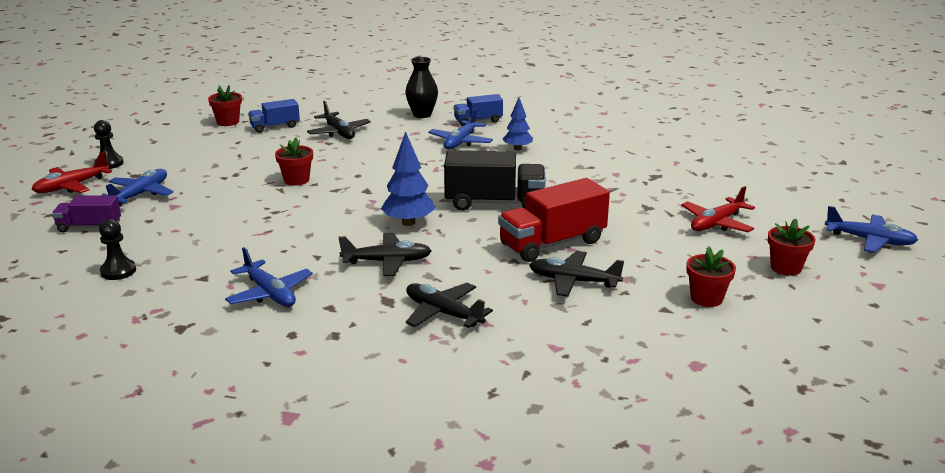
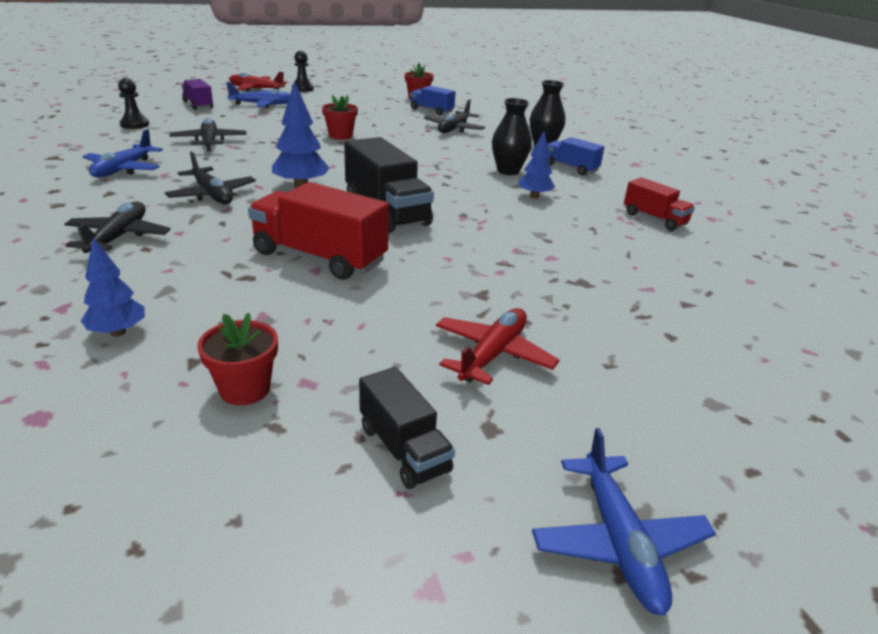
camera: 55 degrees right, 5 degrees up
blue plane [428,109,493,150] -> black vase [492,98,532,175]
black plane [529,251,624,297] -> black plane moved to [169,118,247,151]
red plane [681,186,755,232] -> red plane turned 105 degrees clockwise [436,308,559,385]
red flower pot [768,218,815,276] -> black truck [359,367,455,489]
none -> blue tree [81,237,145,336]
none -> red truck [624,177,695,231]

